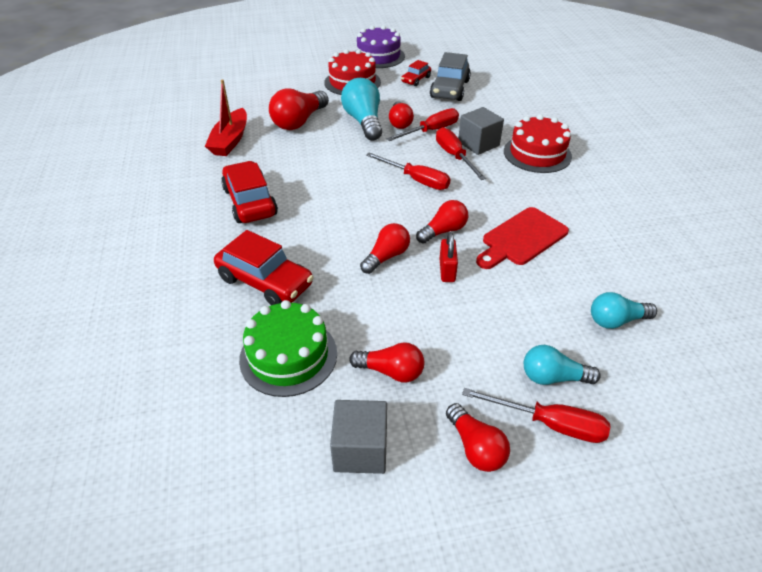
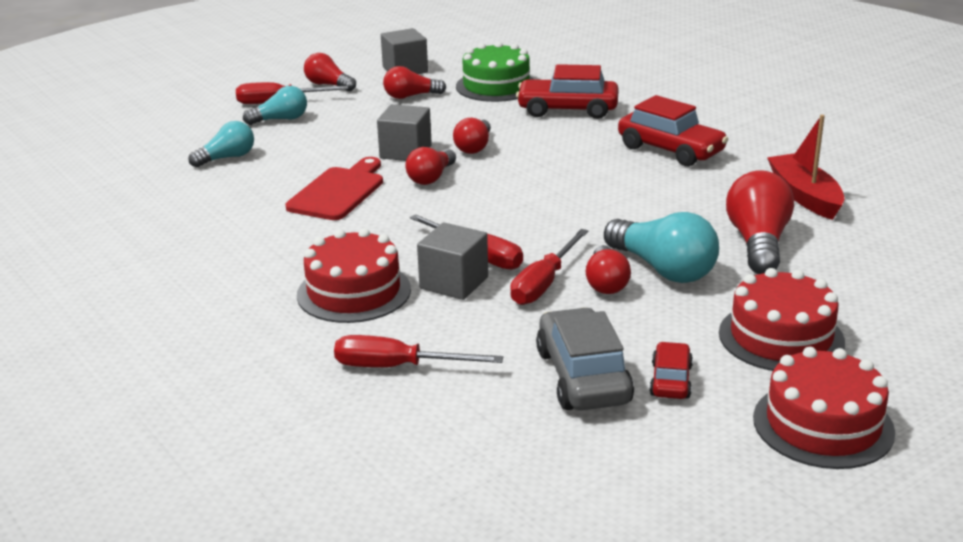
camera: 155 degrees right, 15 degrees down
purple cake [355,25,405,68] -> red cake [753,347,895,469]
red screwdriver [366,152,451,190] -> red screwdriver moved to [334,335,503,367]
red light bulb [389,101,414,129] -> red light bulb turned 150 degrees counterclockwise [586,245,631,294]
red padlock [440,232,458,282] -> grey cube [377,104,432,161]

